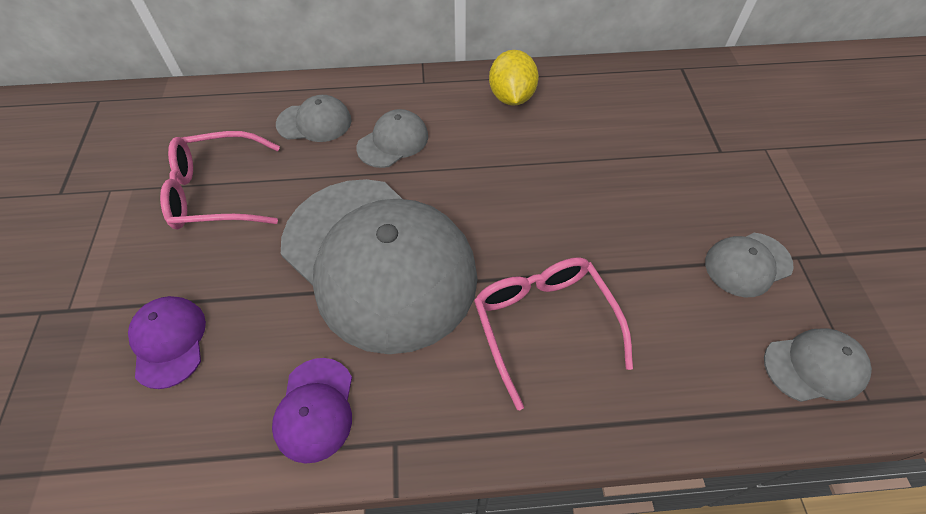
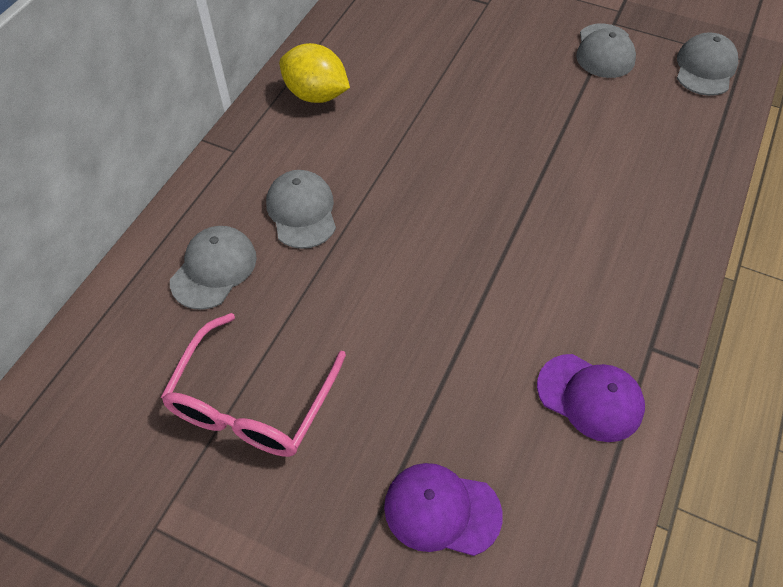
camera: 60 degrees left, 0 degrees up
grey cap [281,179,478,354] -> none
pink glasses [474,257,633,410] -> none

